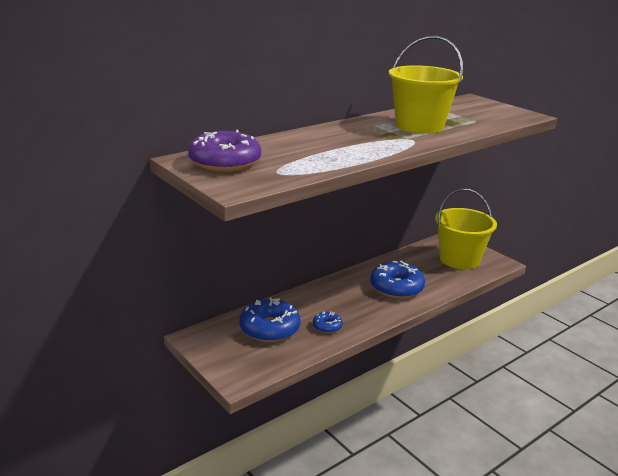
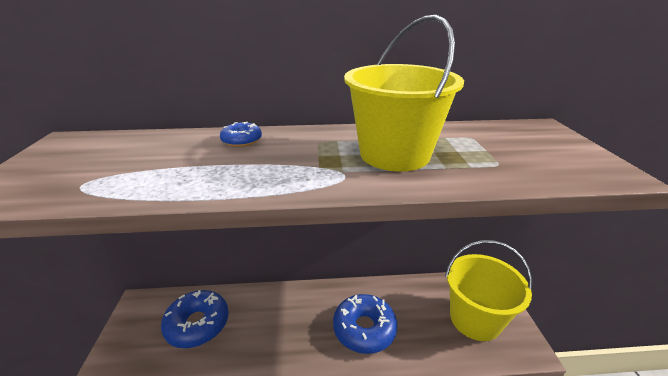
camera: 35 degrees right, 5 degrees up
purple donut [188,130,261,172] -> none
blue donut [313,311,343,333] -> blue donut moved to [220,121,262,147]

